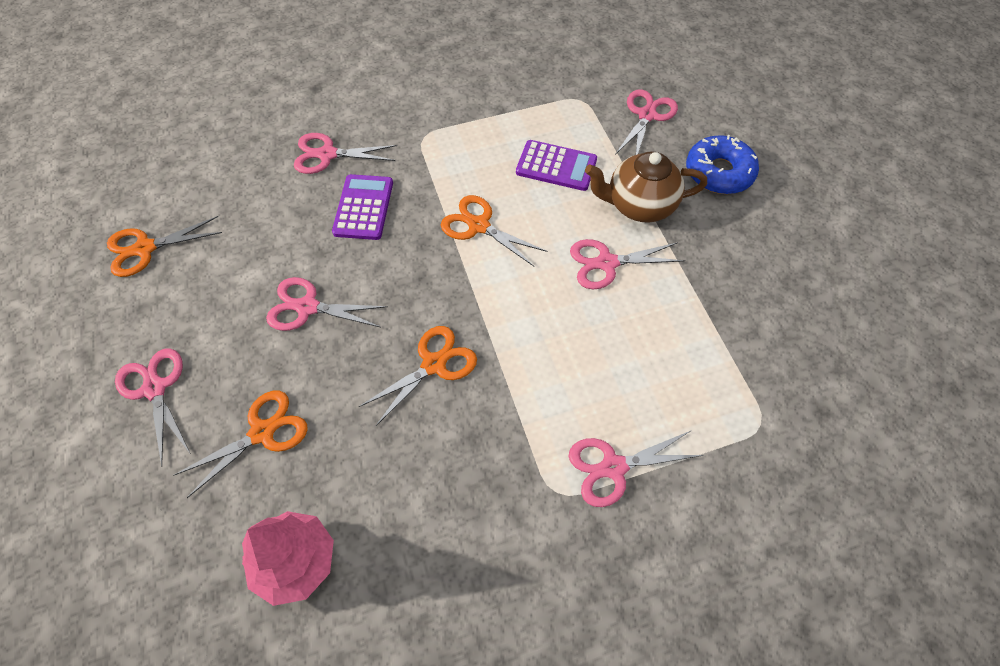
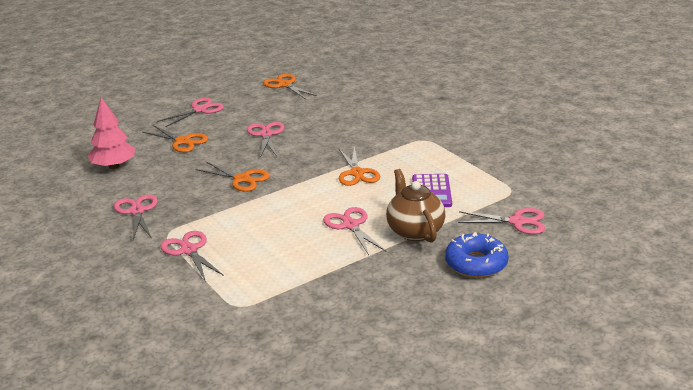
camera: 75 degrees right, 30 degrees down
pink scissors [294,133,397,174] -> pink scissors moved to [114,194,158,240]
purple calculator [332,174,393,240] -> none
orange scissors [441,195,547,266] -> orange scissors turned 150 degrees clockwise [339,146,380,186]

